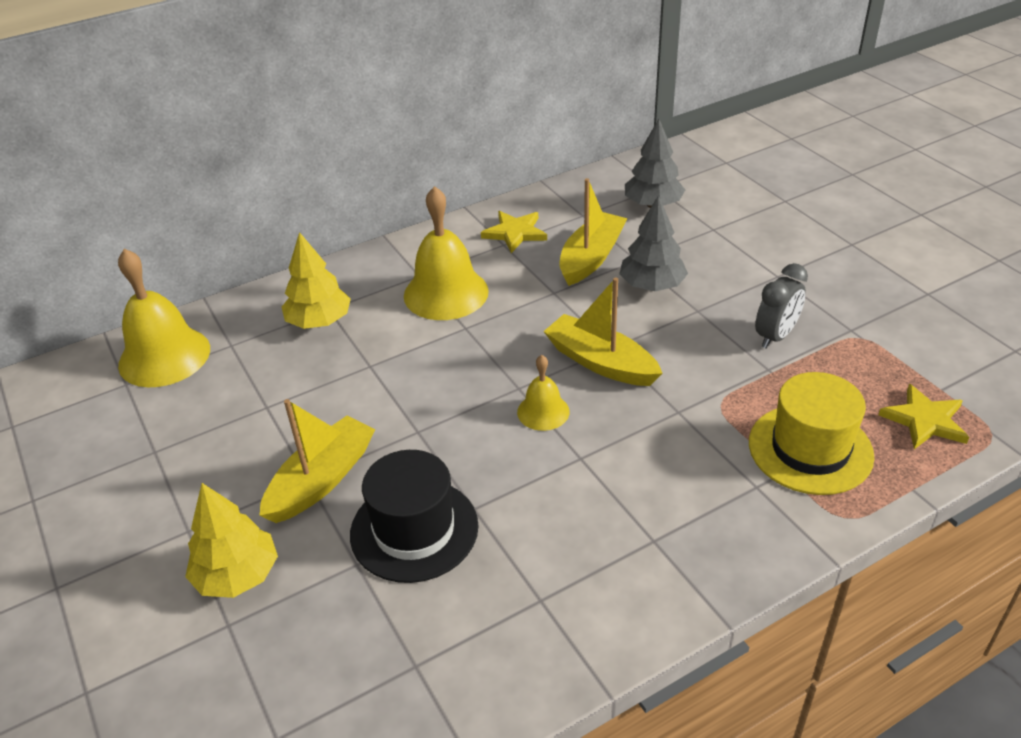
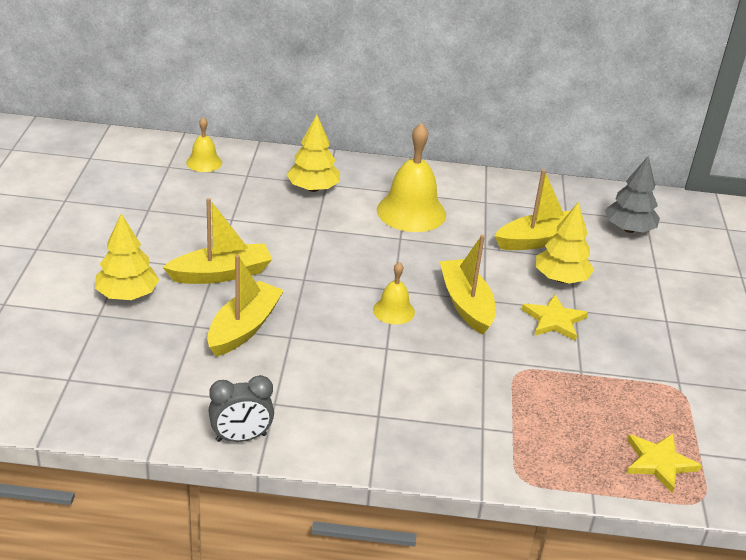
camera: 30 degrees right, 5 degrees down
yellow bell [118,249,210,387] -> yellow bell [186,117,222,172], size x0.53
black hat [350,450,479,583] -> yellow boat [207,255,284,357]
yellow star [481,211,547,253] -> yellow star moved to [522,294,588,341]
grey tree [619,195,688,291] -> yellow tree [536,202,594,284]
yellow hat [749,372,875,495] -> none
grey clock [755,263,808,349] -> grey clock moved to [208,375,274,442]

